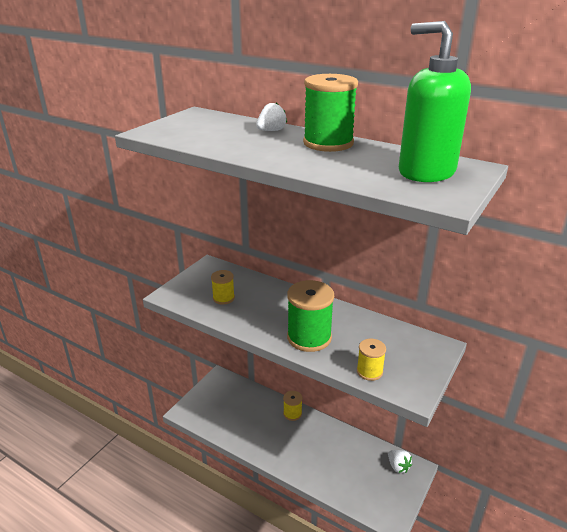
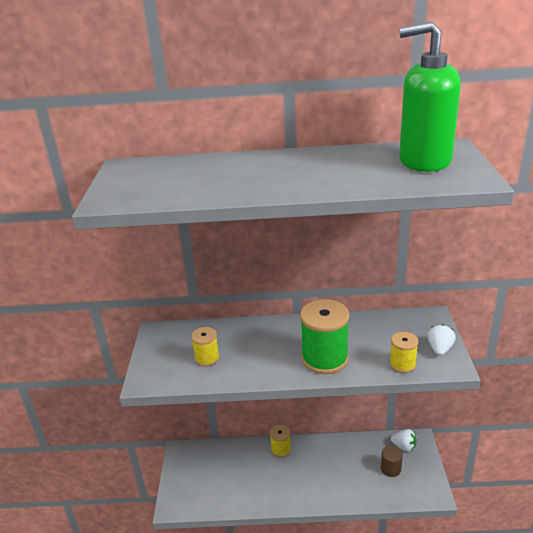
camera: 30 degrees left, 0 degrees up
white strawberry [256,103,287,131] -> white strawberry moved to [427,324,456,356]
green spool [303,74,358,152] -> none
none -> brown cylinder [381,445,403,477]

